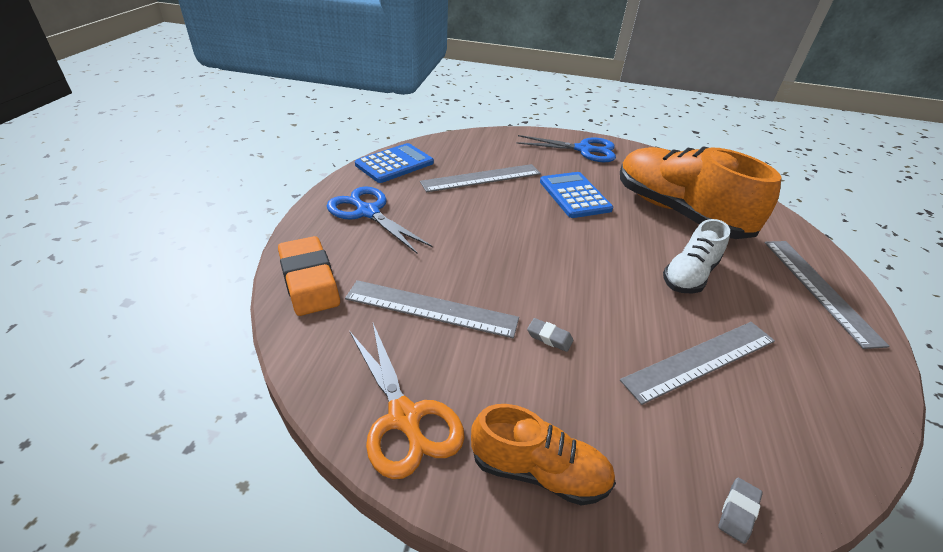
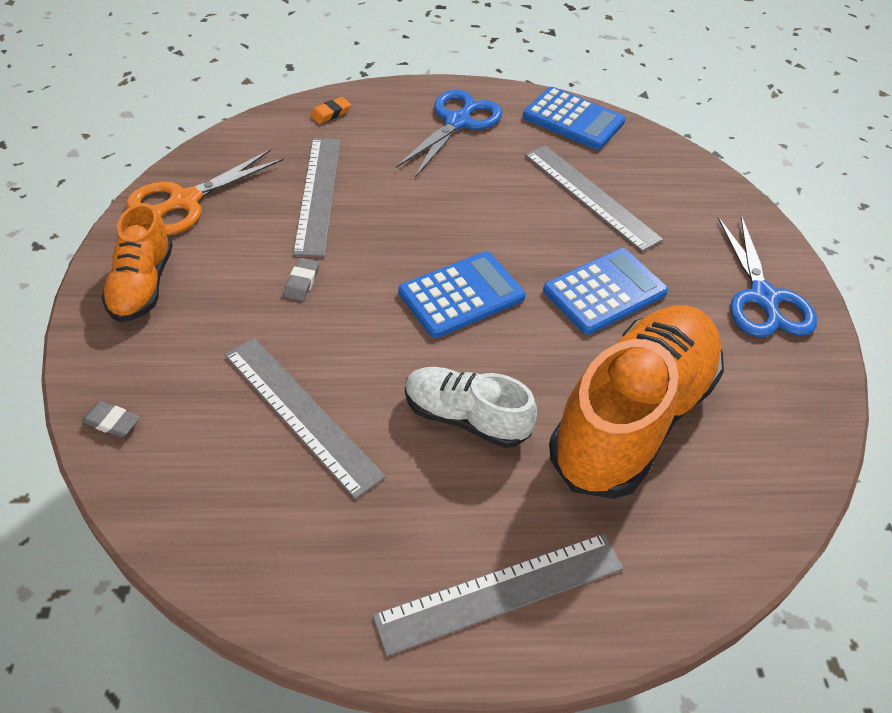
camera: 75 degrees right, 10 degrees up
orange eraser [278,236,340,316] -> orange eraser [310,97,351,124], size x0.43
none -> blue calculator [398,251,526,338]

